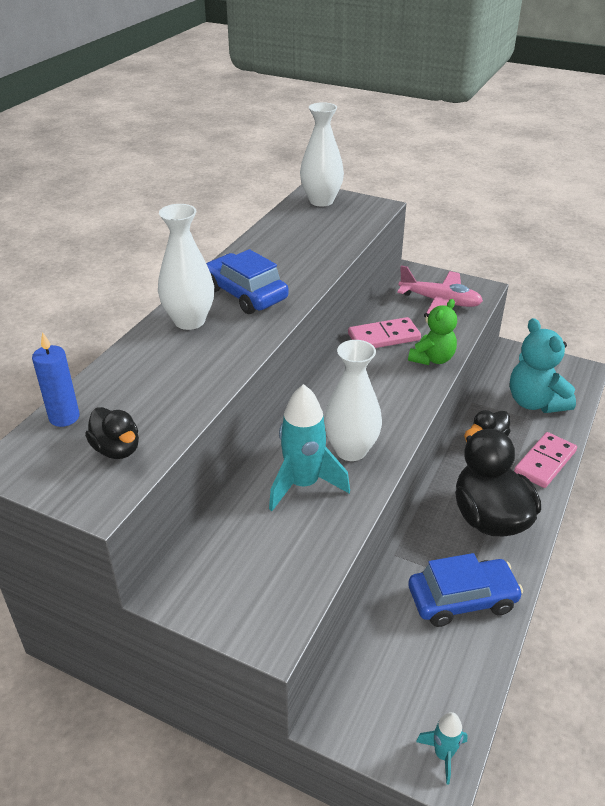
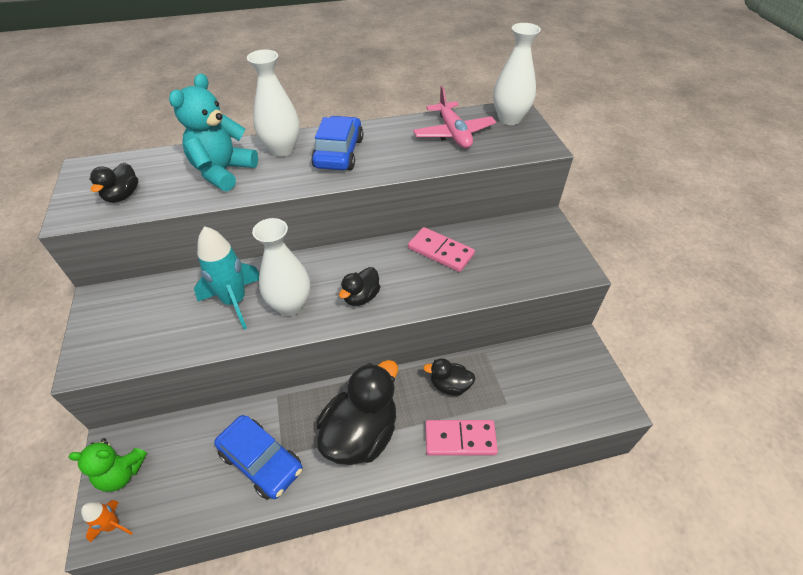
camera: 50 degrees right, 10 degrees up
blue candle [32,332,80,427] -> none
pink plane [397,265,483,314] -> pink plane moved to [413,86,496,148]
green teddy bear [408,299,457,365] -> green teddy bear moved to [68,438,147,492]
turquoise rocket [416,712,468,785] -> orange rocket [81,500,133,543]
turquoise teddy bear [510,318,576,413] -> turquoise teddy bear moved to [169,73,258,191]
none -> black duck [339,267,380,306]

